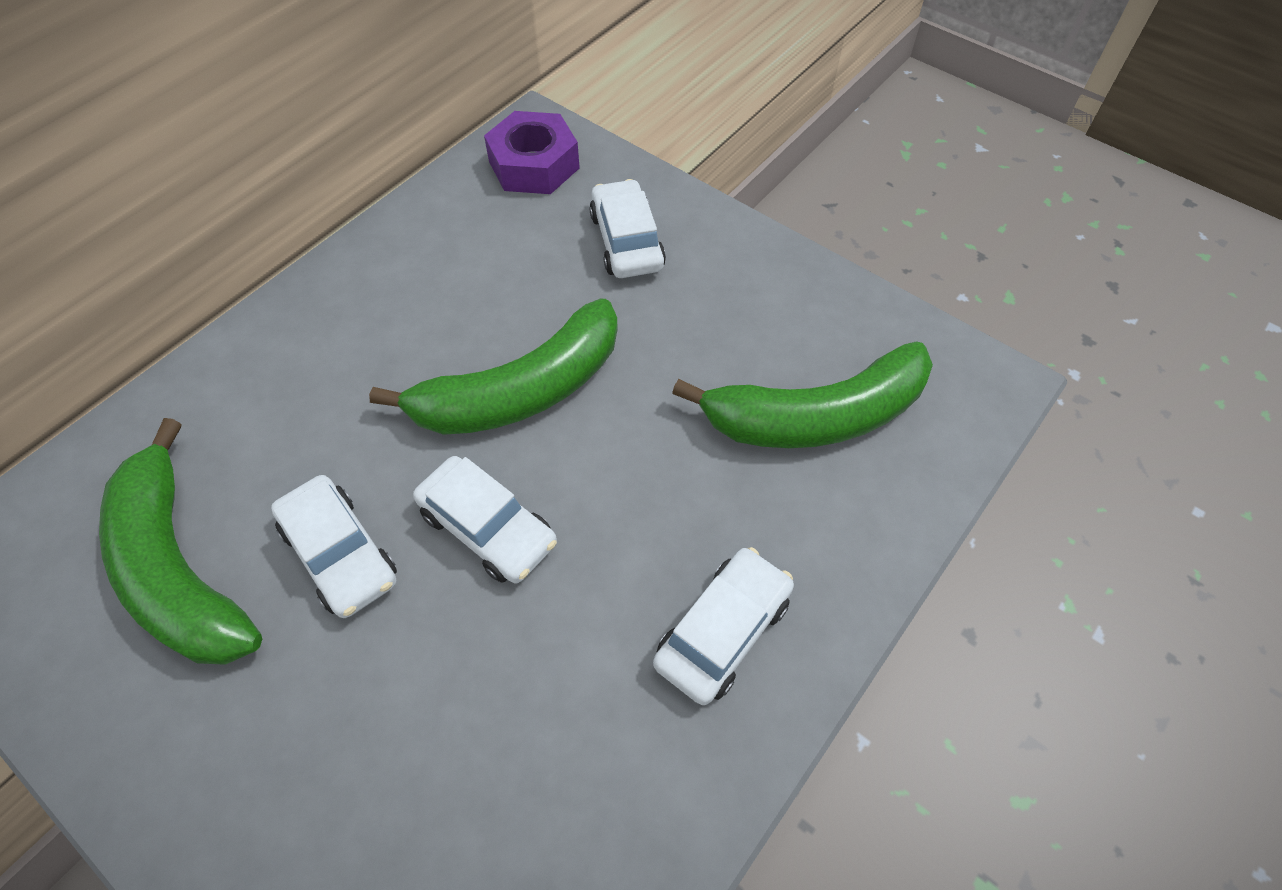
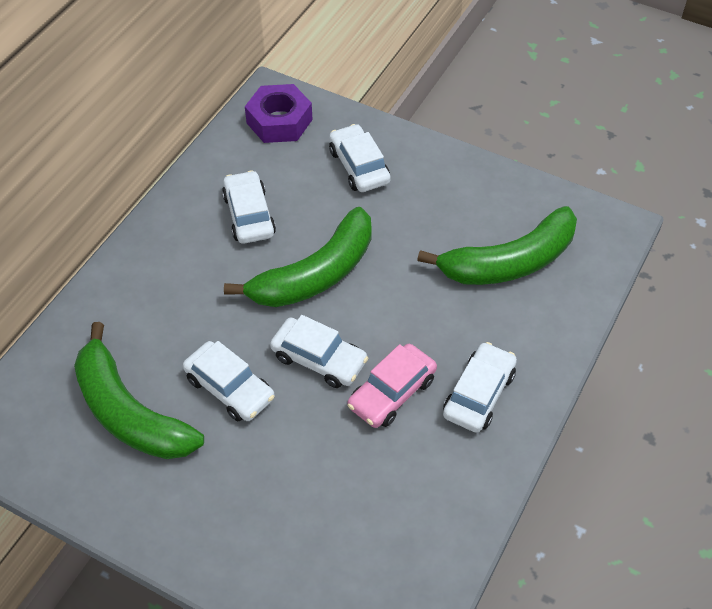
camera: 10 degrees left, 5 degrees down
none -> white car [222,170,276,244]
none -> pink car [347,344,437,428]

